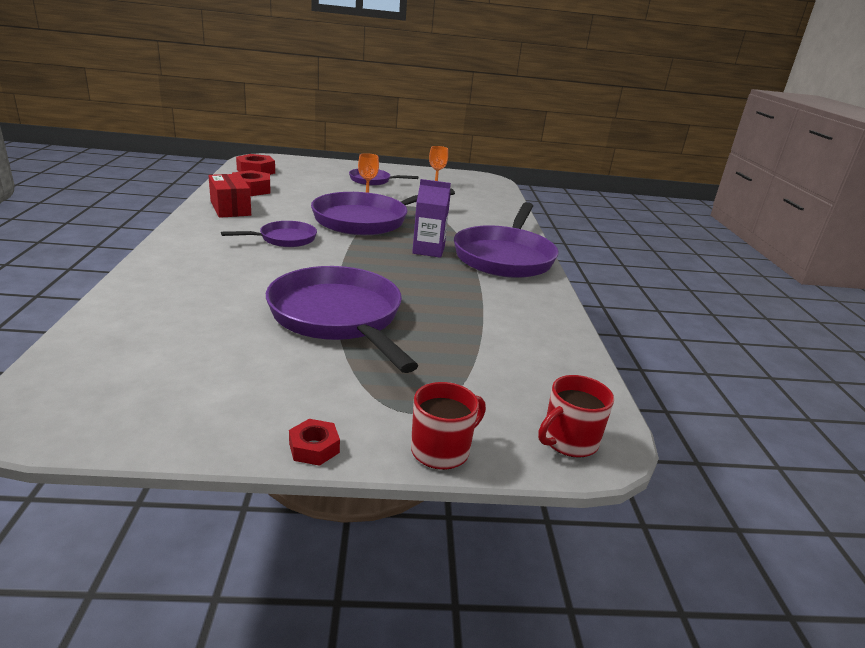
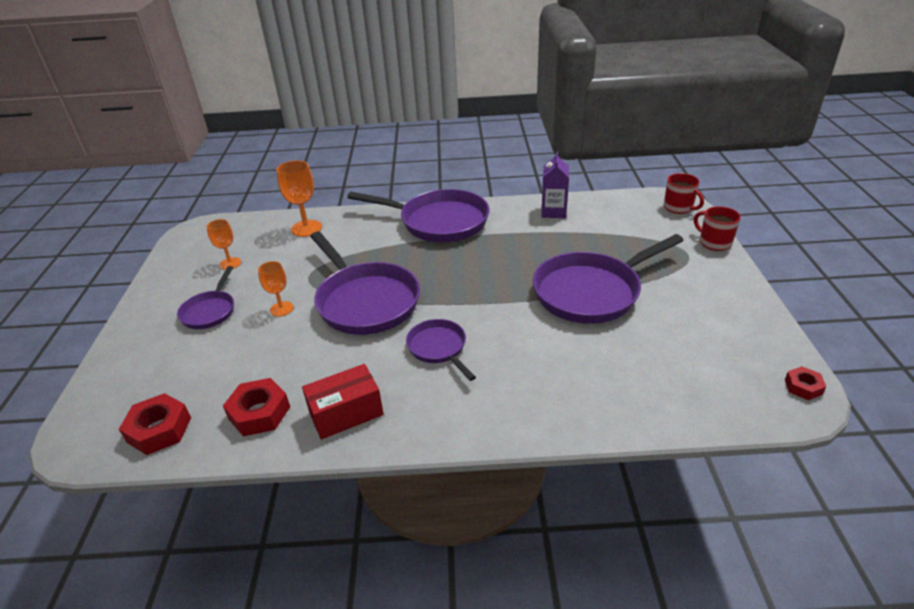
camera: 85 degrees left, 10 degrees up
red nut [289,419,340,466] -> red nut moved to [785,366,826,400]
purple carton [412,179,451,258] -> purple carton moved to [541,151,569,218]
none -> orange goblet [276,160,322,237]

